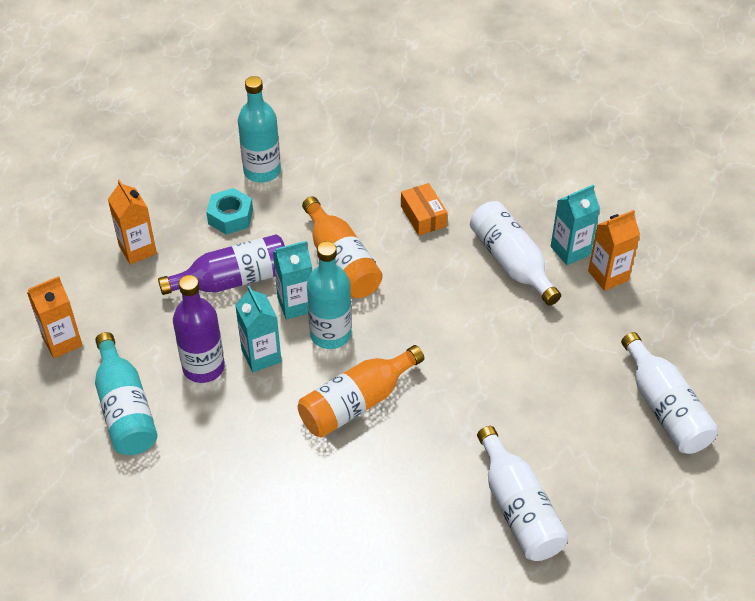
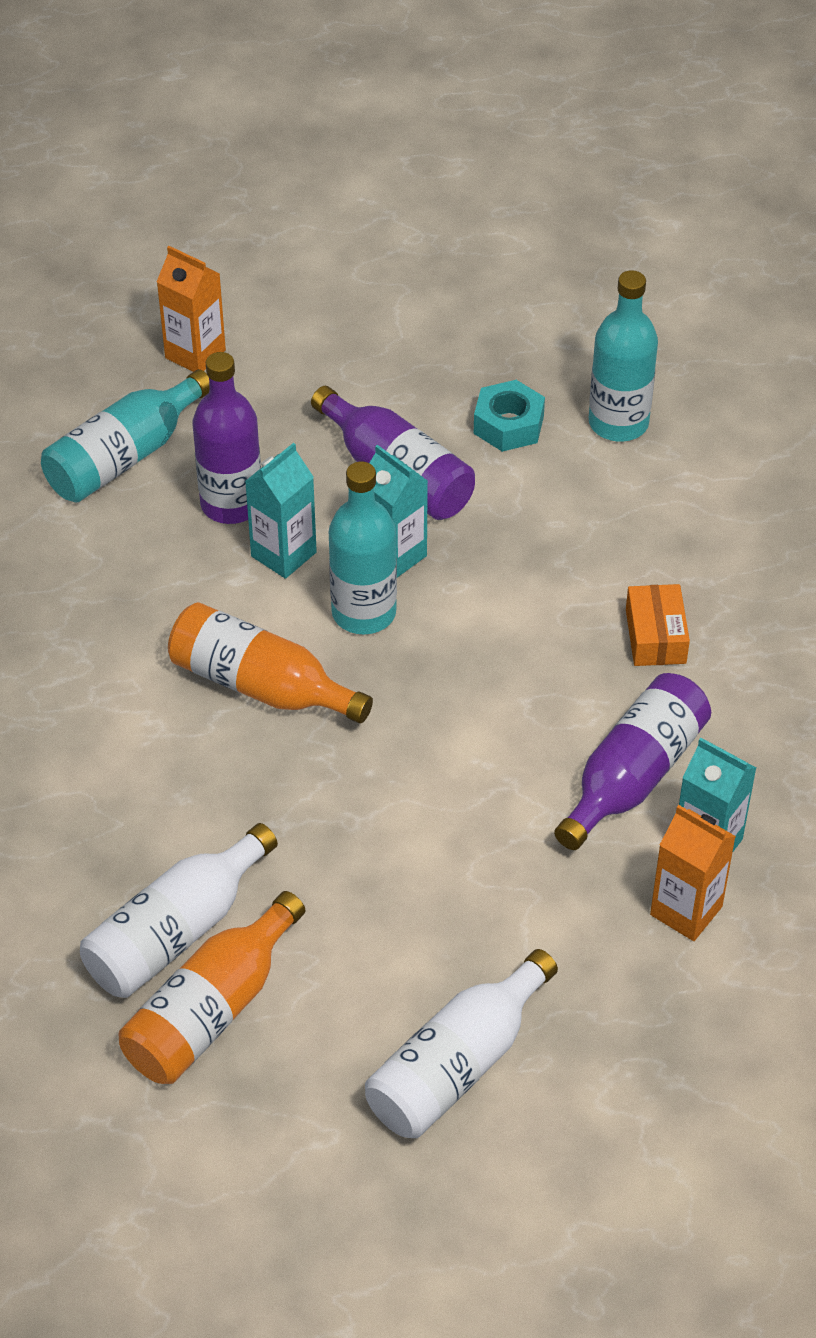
camera: 65 degrees right, 0 degrees up
orange carton [108,179,157,265] -> none
orange bottle [302,197,383,298] -> orange bottle moved to [118,891,305,1084]
orange box [401,183,447,235] -> orange box turned 45 degrees counterclockwise [626,584,690,666]
white bottle [470,201,561,305] -> purple bottle [554,673,711,850]

